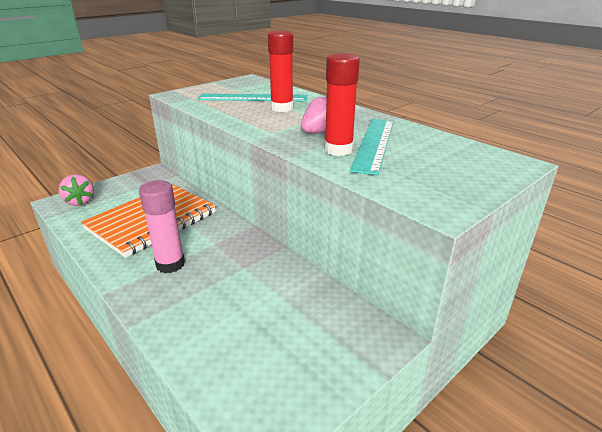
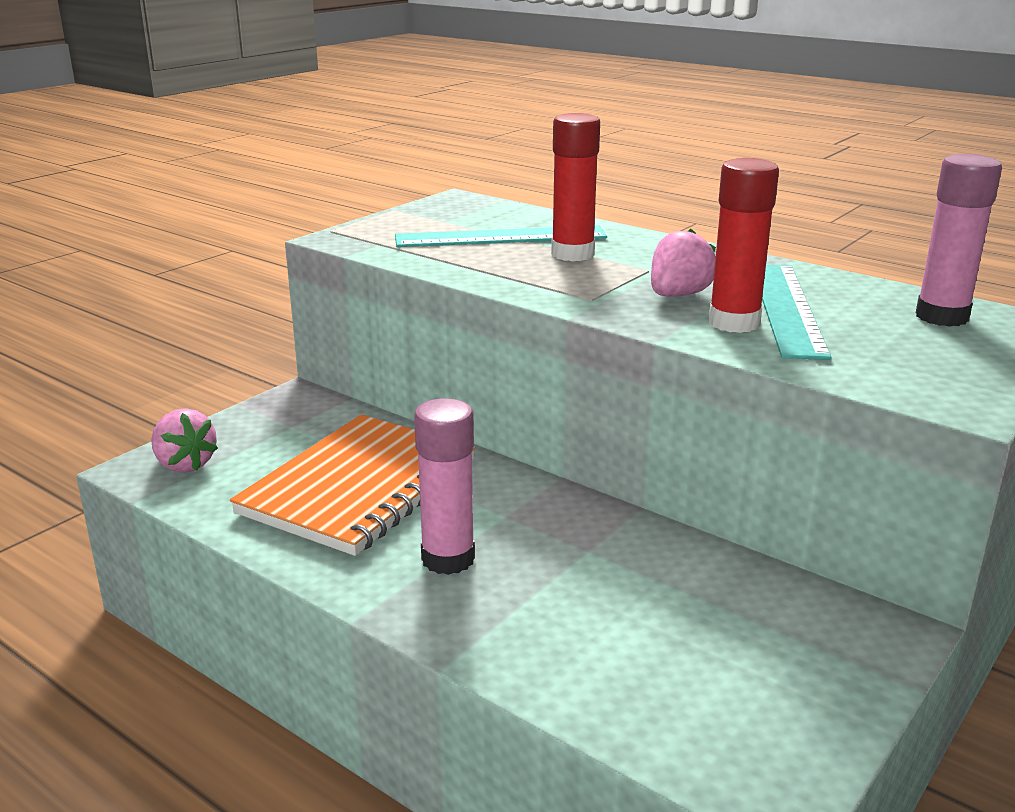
camera: 10 degrees left, 5 degrees down
none -> pink glue stick [916,154,1002,327]

